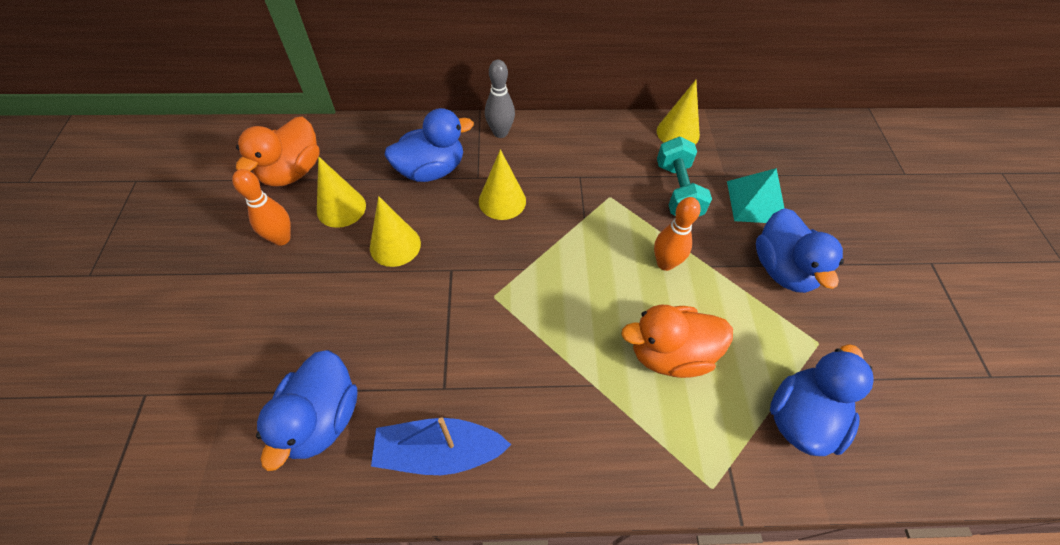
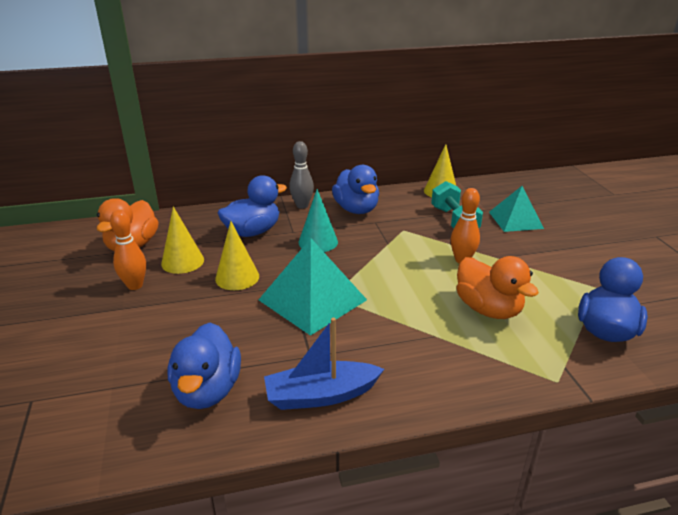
camera: 10 degrees left, 25 degrees down
yellow cone [479,149,526,220] -> turquoise cone [298,189,338,252]
orange duck [621,305,733,378] -> orange duck turned 105 degrees counterclockwise [456,256,539,319]
blue duck [756,208,844,293] -> blue duck moved to [332,165,379,214]
none -> turquoise pyramid [259,238,367,336]

